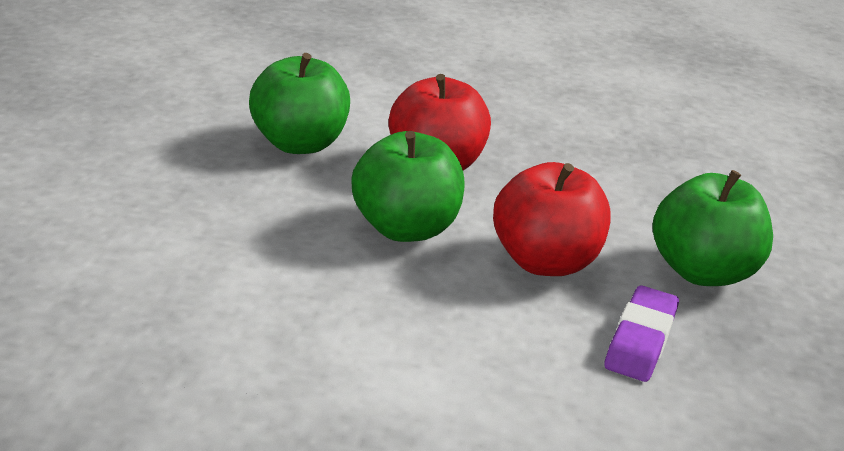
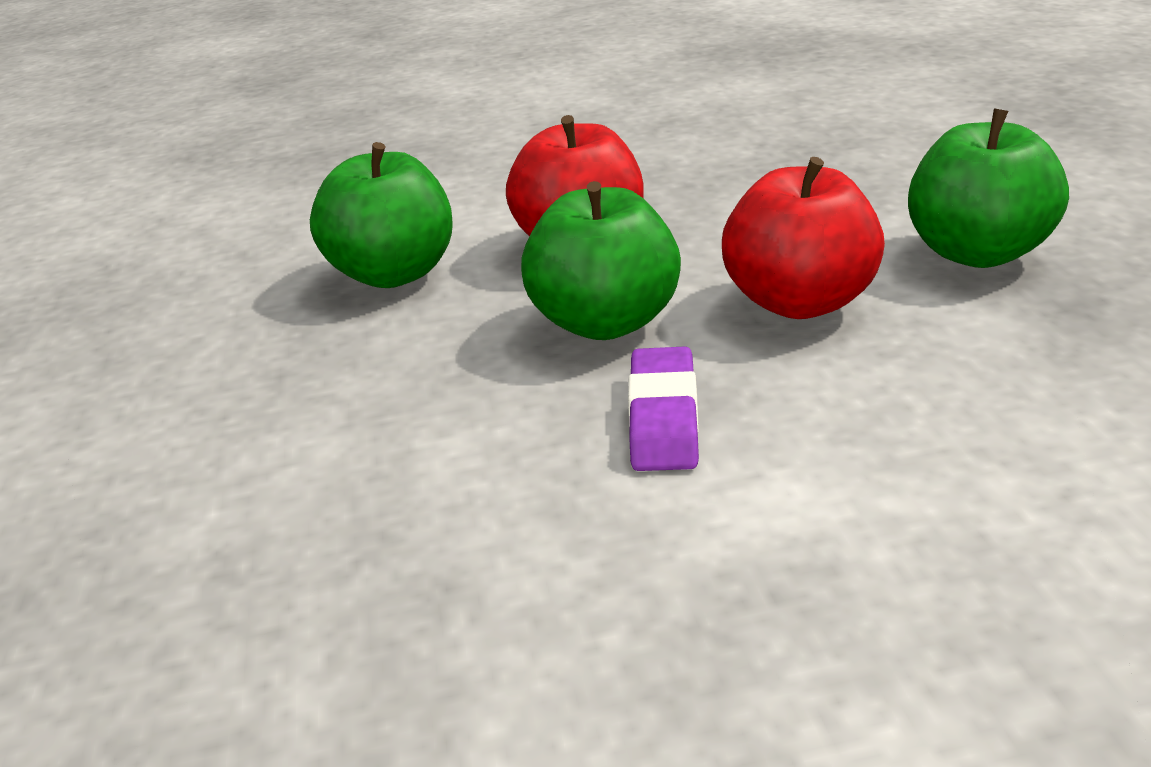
camera: 15 degrees left, 0 degrees up
purple eraser [604,285,679,382] -> purple eraser moved to [628,346,699,471]

